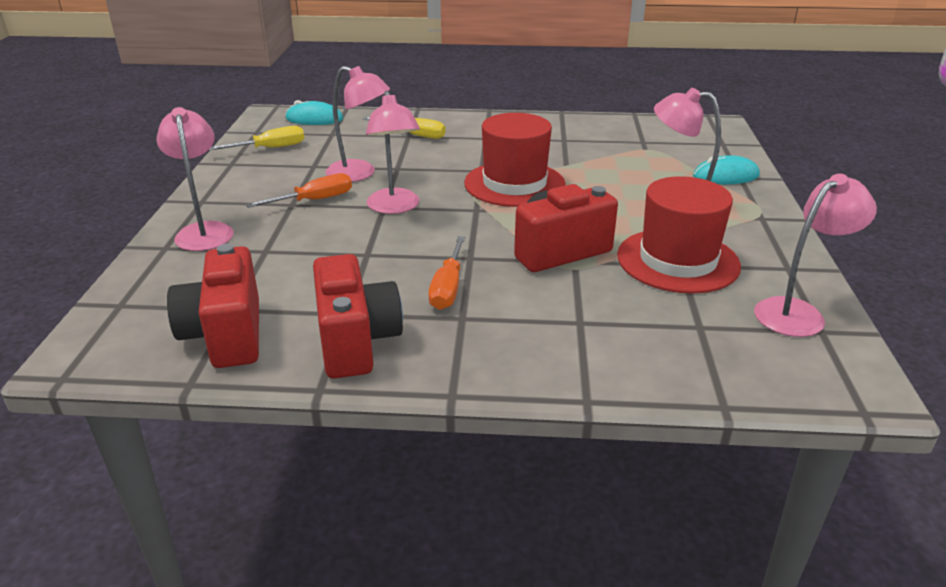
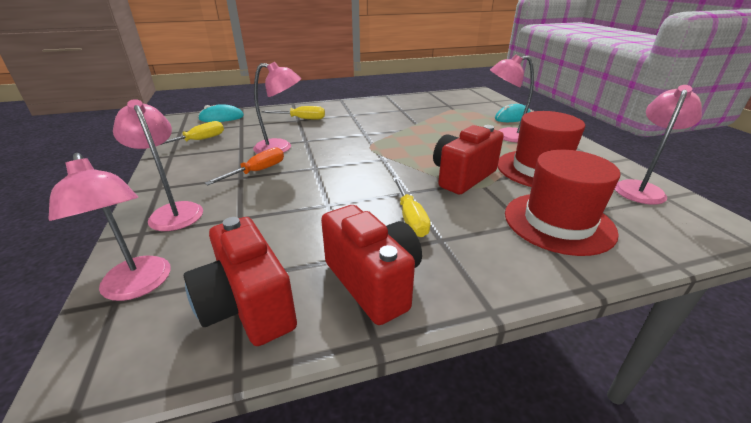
camera: 20 degrees left, 0 degrees up
pink lamp [366,91,420,214] -> pink lamp moved to [49,153,171,301]
orange screwdriver [429,236,465,310] -> yellow screwdriver [393,177,431,237]
red hat [464,113,566,207] -> red hat moved to [505,150,621,256]

